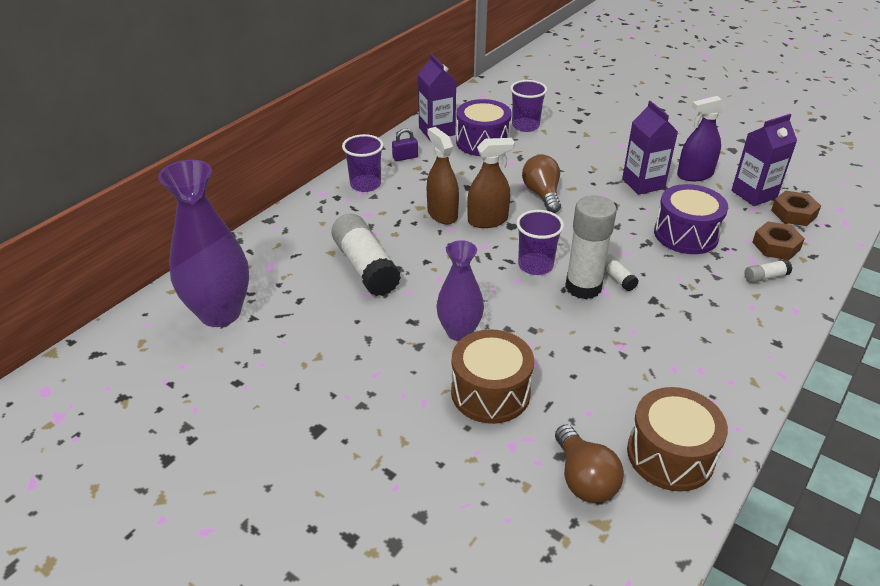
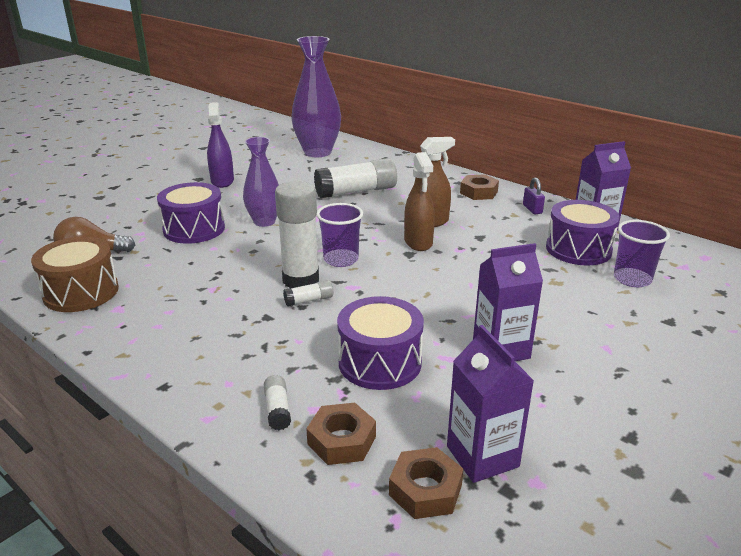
camera: 95 degrees right, 10 degrees down
purple cup [342,134,383,192] -> brown nut [460,174,499,200]
brown drum [451,329,534,424] -> purple drum [157,182,225,244]
brown light bulb [522,155,561,213] -> none
purple spray bottle [677,96,726,181] -> purple spray bottle moved to [207,102,234,188]

